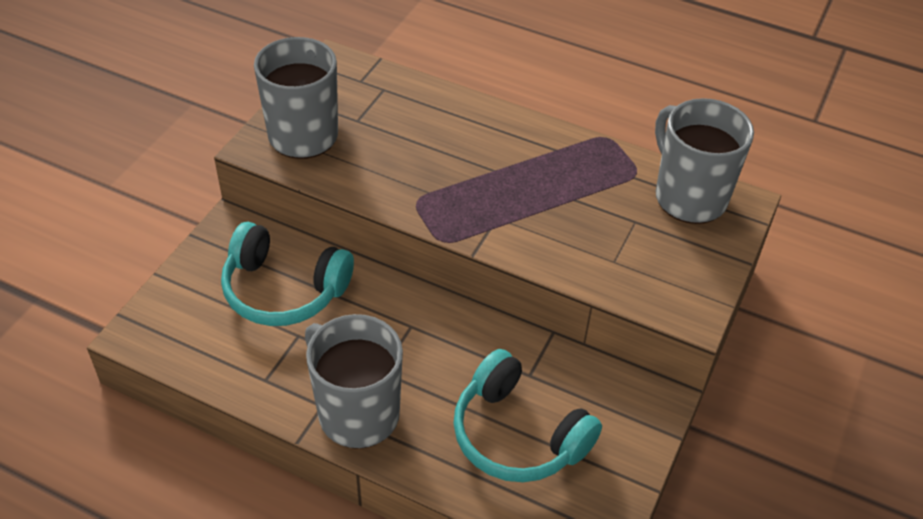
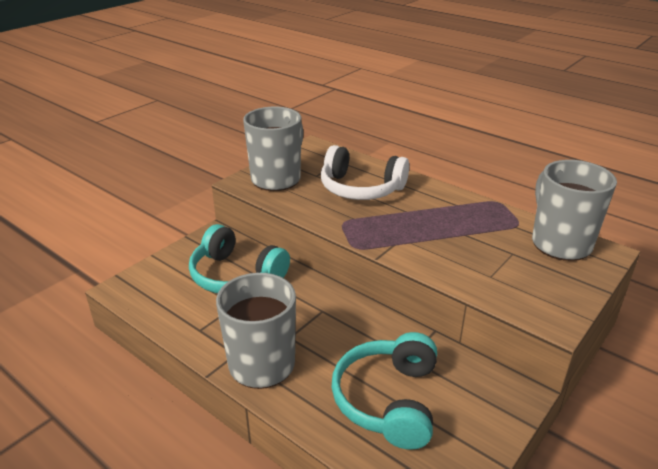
camera: 15 degrees right, 15 degrees down
turquoise headphones [453,349,602,482] -> turquoise headphones turned 45 degrees clockwise [332,332,437,450]
none -> white headphones [321,145,409,200]

